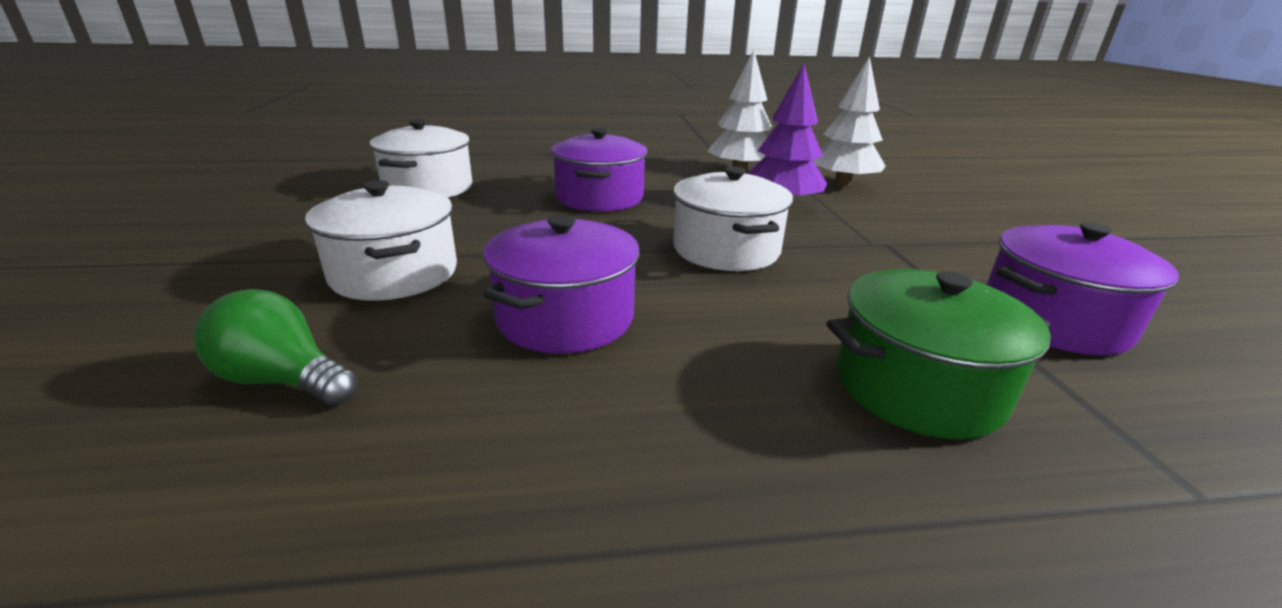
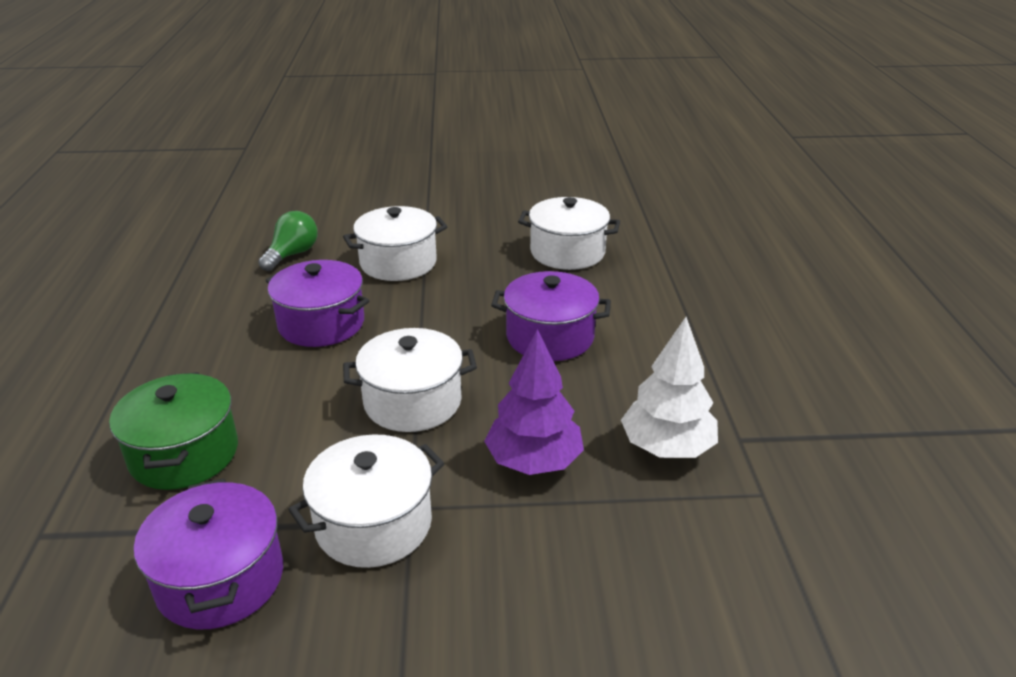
camera: 95 degrees right, 5 degrees up
white tree [813,56,886,187] -> none
none -> white pot [288,434,444,568]

